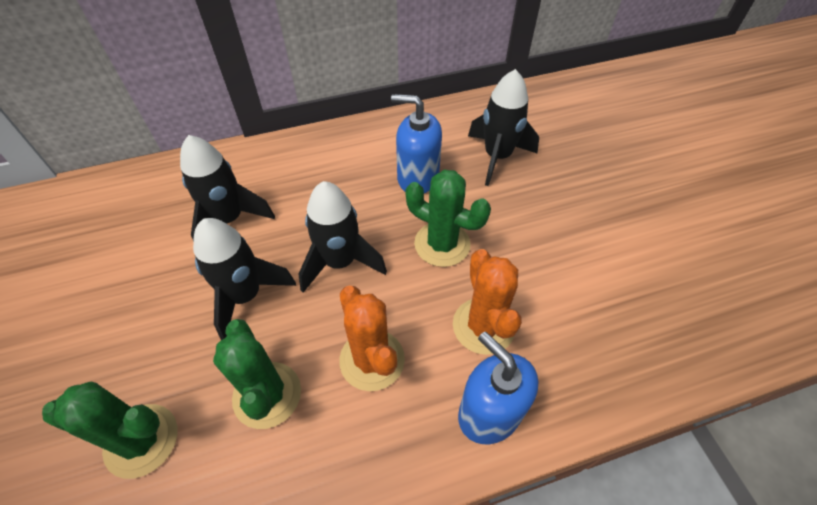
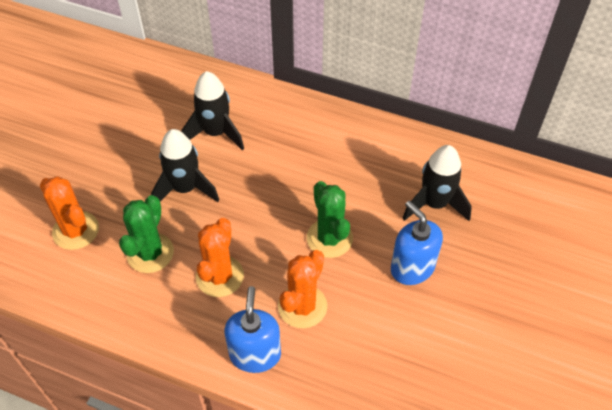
camera: 40 degrees right, 0 degrees up
green cactus [42,382,177,479] -> orange cactus [40,176,99,250]
black rocket [299,181,387,293] -> none
blue soap dispenser [391,94,442,193] -> blue soap dispenser moved to [391,201,443,285]

